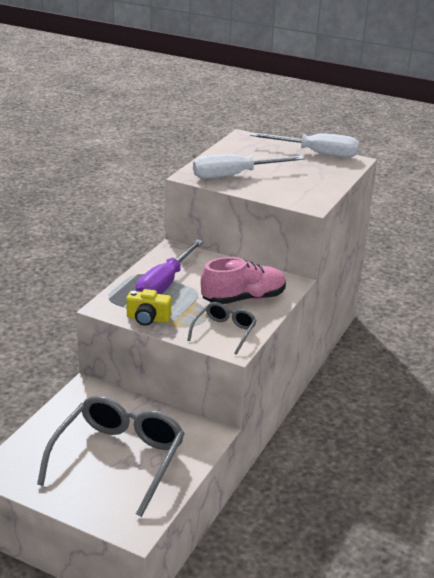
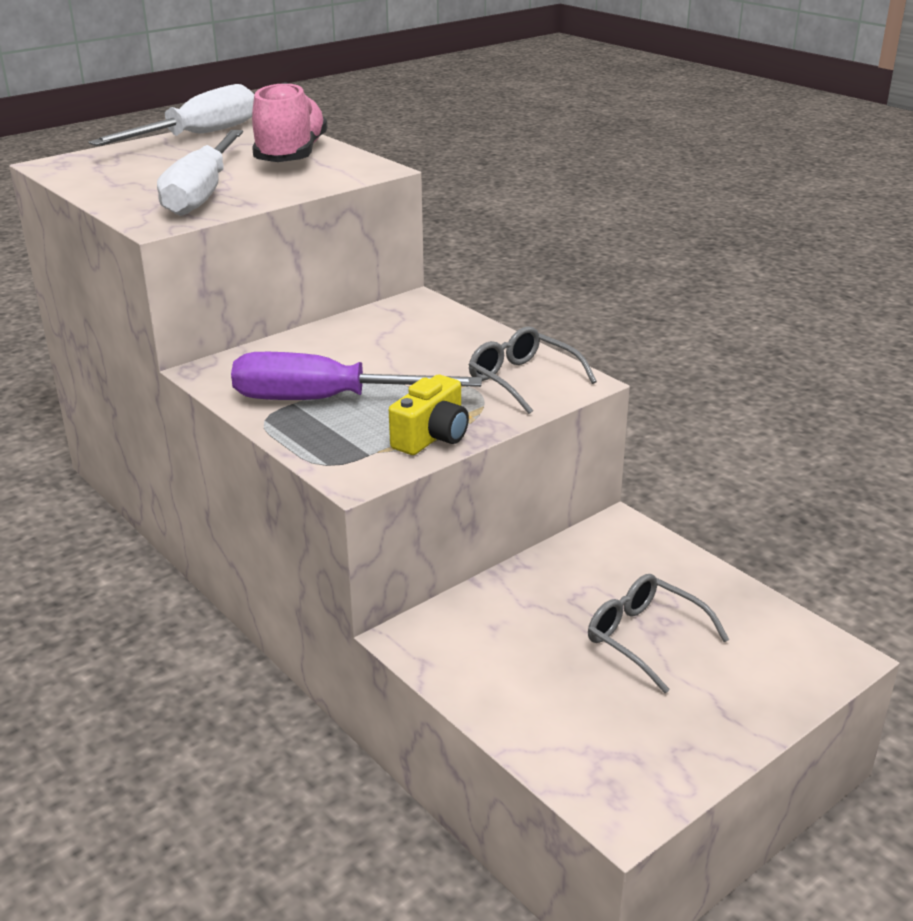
camera: 65 degrees left, 0 degrees up
grey glasses [37,395,185,517] -> grey glasses [588,574,729,694], size x0.51
purple screwdriver [136,239,203,294] -> purple screwdriver turned 135 degrees clockwise [231,352,482,400]
pink shoe [200,257,286,304] -> pink shoe moved to [252,82,328,162]

